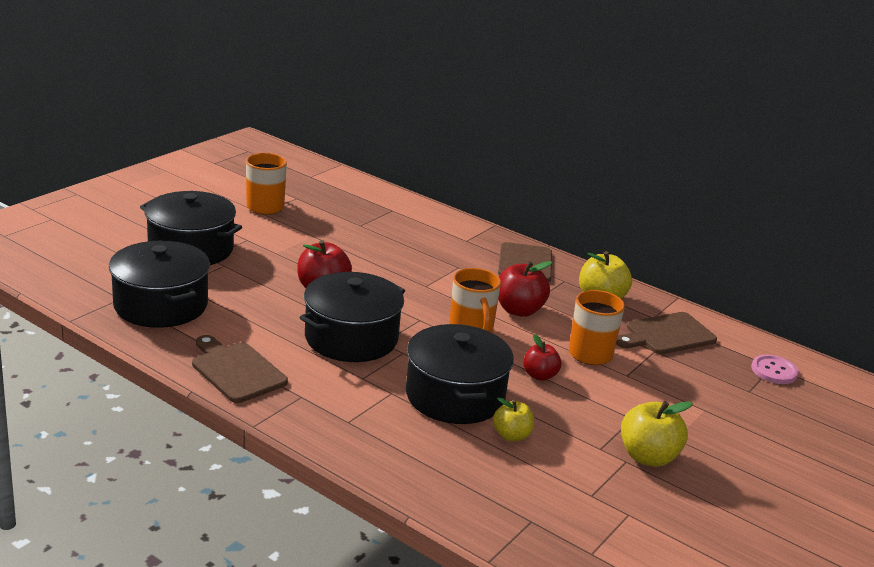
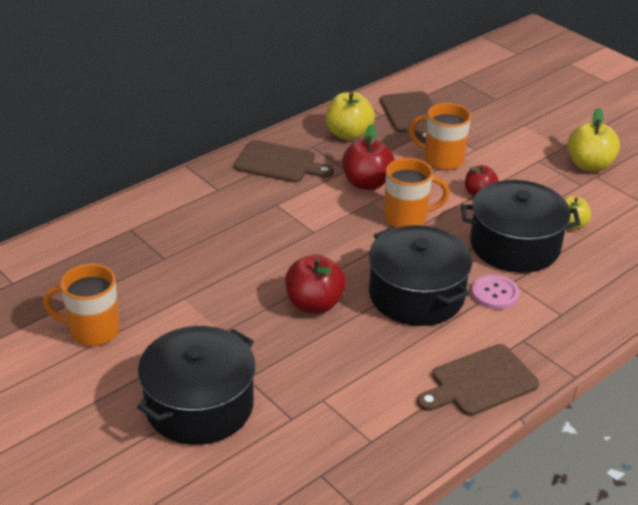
camera: 75 degrees left, 10 degrees up
black pot [109,241,210,328] -> none
pink button [751,355,799,384] -> pink button moved to [471,275,519,310]

